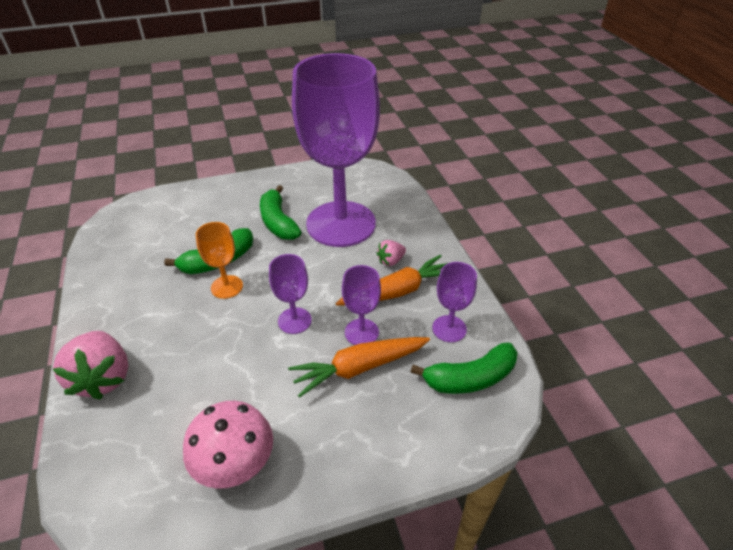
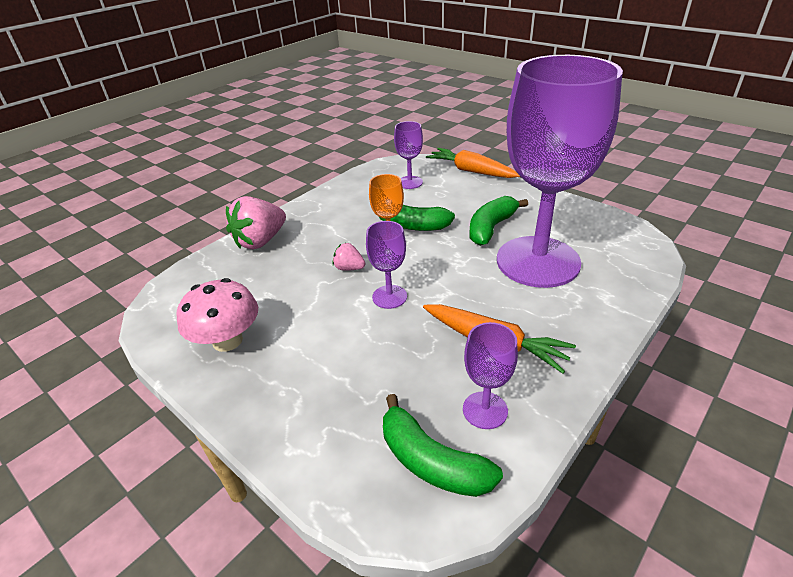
camera: 60 degrees right, 5 degrees down
orange carrot [288,337,430,398] -> orange carrot moved to [426,148,520,178]
purple goblet [342,265,381,345] -> purple goblet moved to [394,121,423,189]
pink strawberry [376,240,406,266] -> pink strawberry moved to [333,243,366,271]

